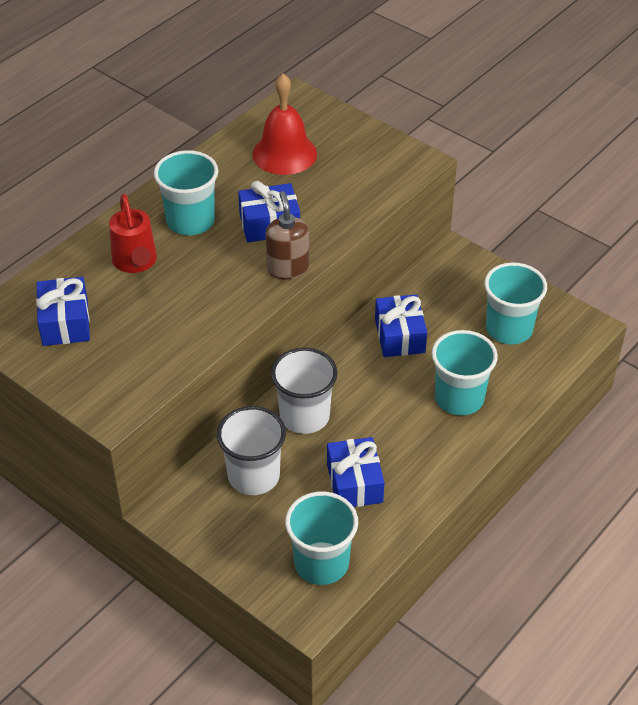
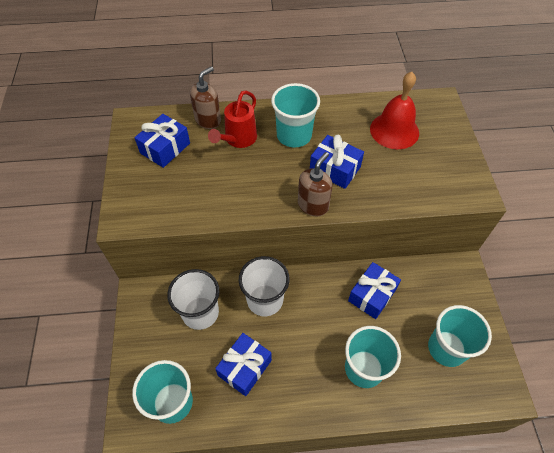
camera: 45 degrees right, 10 degrees up
none -> brown soap dispenser [190,66,221,129]

